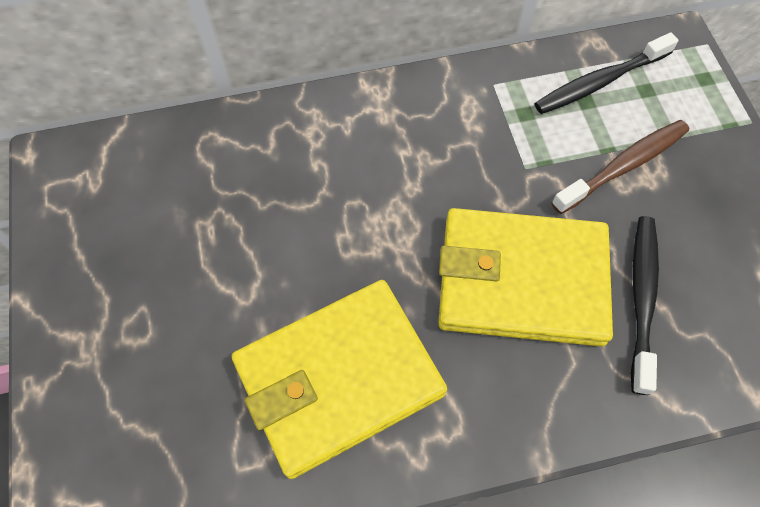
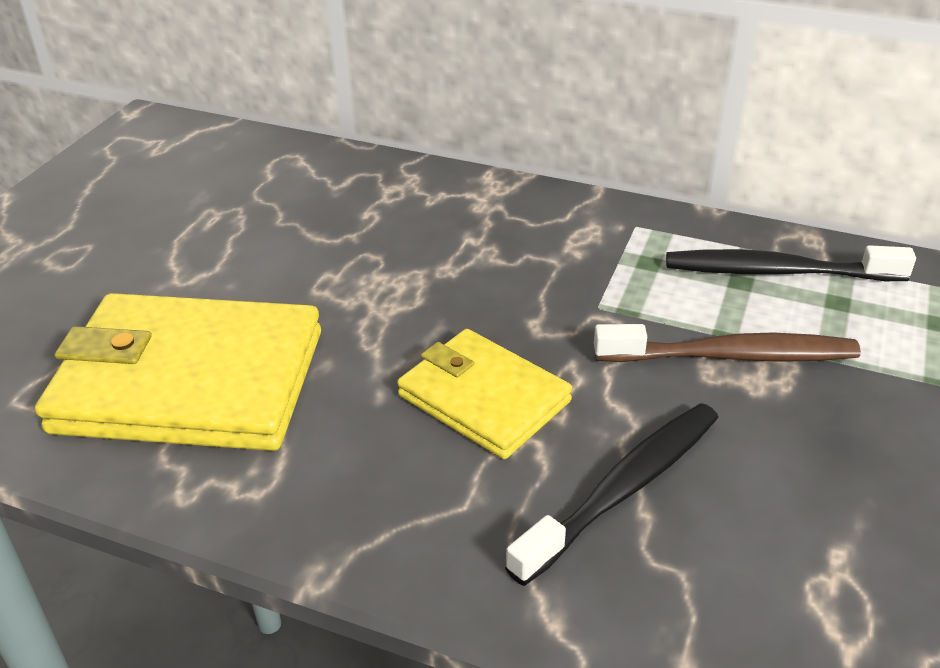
camera: 35 degrees right, 25 degrees down
yellow wallet [438,208,613,346] -> yellow wallet [397,329,572,459], size x0.59

